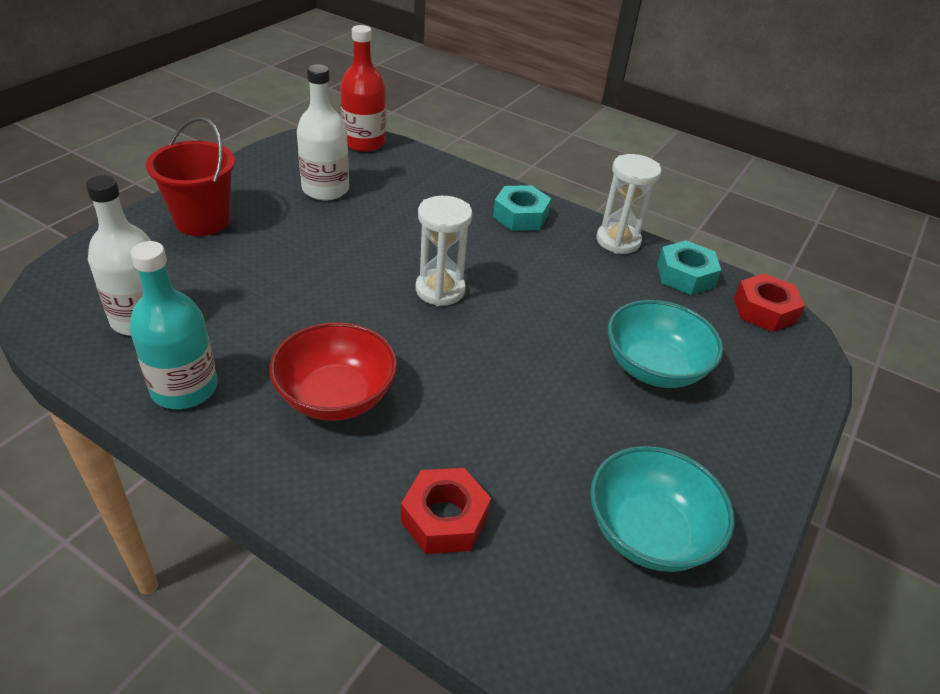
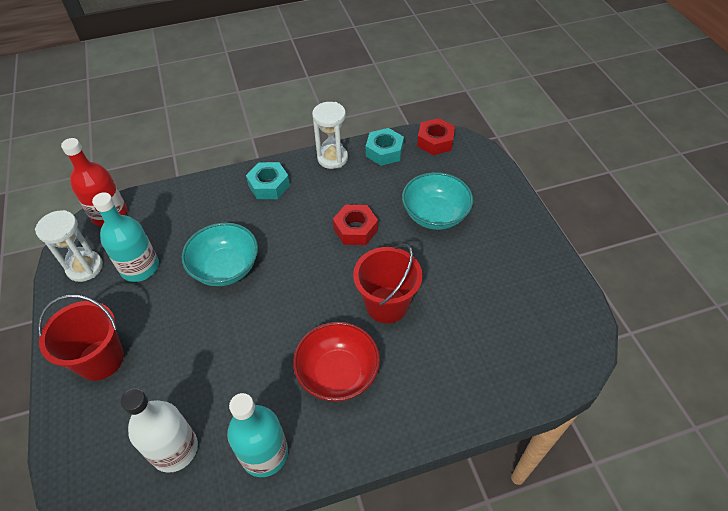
camera: 45 degrees left, 10 degrees up
white bottle [297,64,349,200] -> turquoise bottle [92,192,159,282]
red nut [401,468,491,554] -> red nut moved to [333,205,378,245]
white hourglass [416,196,472,306] -> white hourglass moved to [35,210,103,282]
turquoise bowl [590,446,735,572] -> turquoise bowl moved to [182,223,258,286]
none -> red bucket [353,243,423,323]

